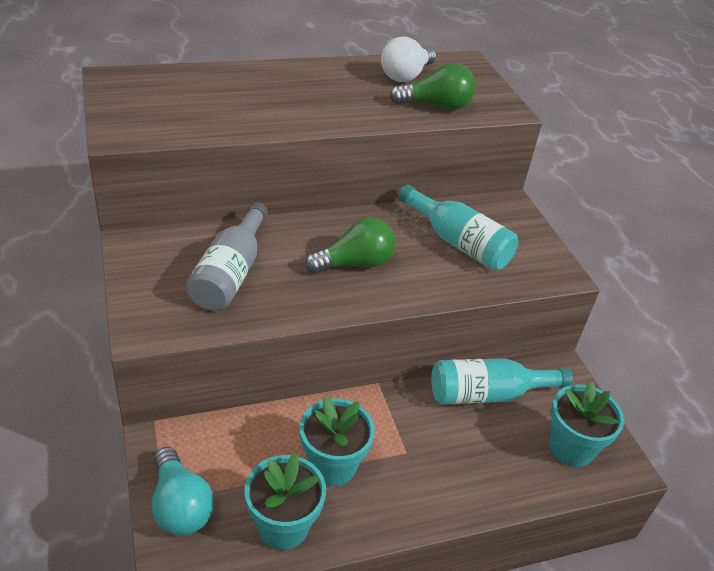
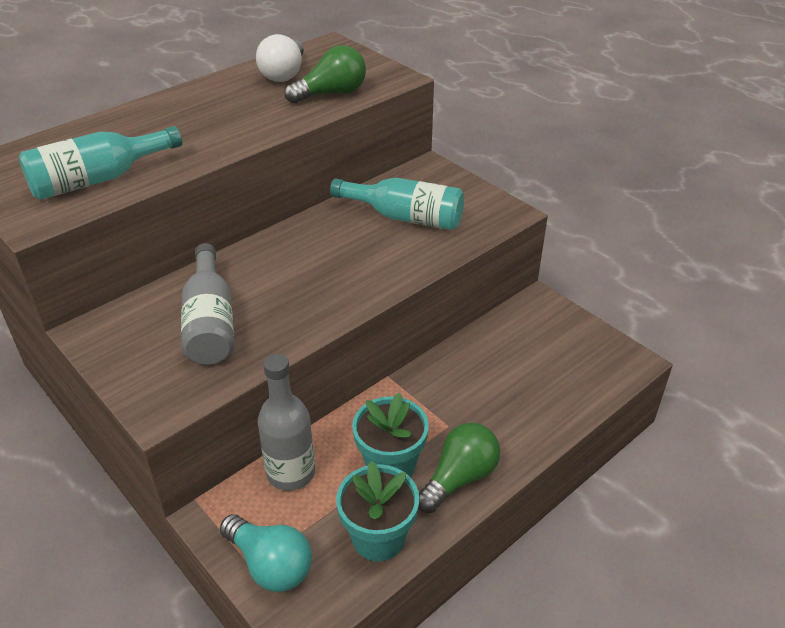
camera: 20 degrees left, 0 degrees up
green light bulb [305,217,395,274] -> green light bulb moved to [418,423,500,513]
turquoise bottle [431,358,573,404] -> turquoise bottle moved to [19,126,182,200]
turquoise flower pot [549,381,624,467] -> none
none -> grey bottle [258,354,315,491]

